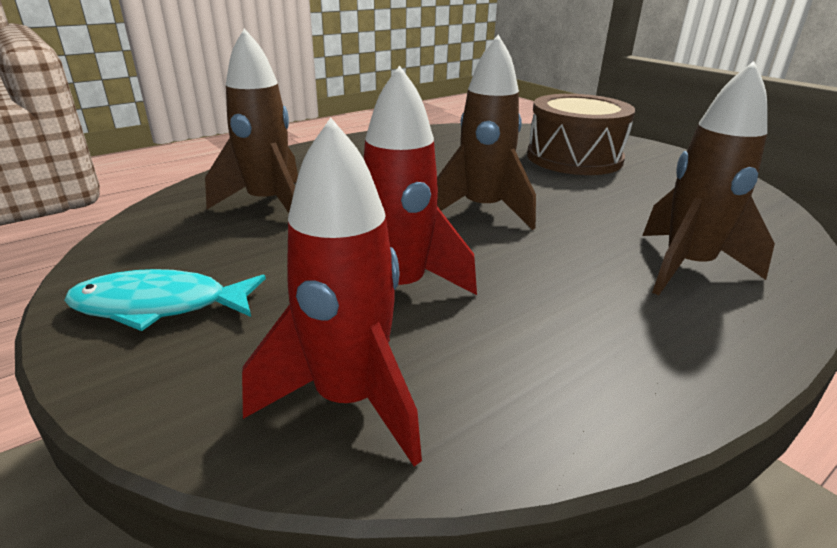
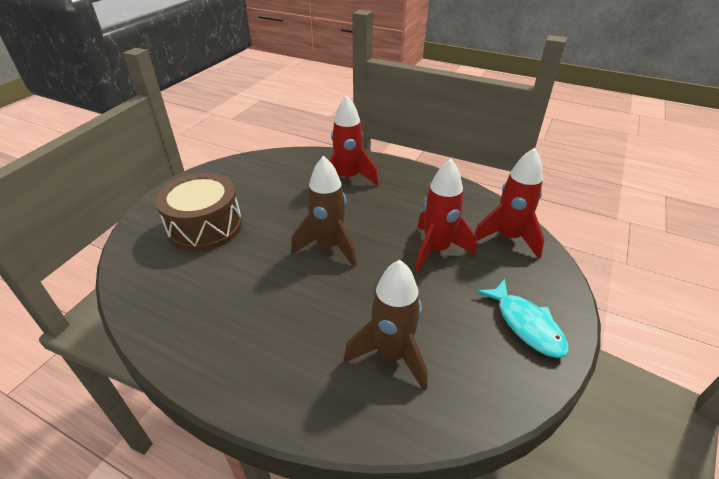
camera: 115 degrees left, 10 degrees up
brown rocket [642,61,775,295] -> red rocket [330,95,379,185]

